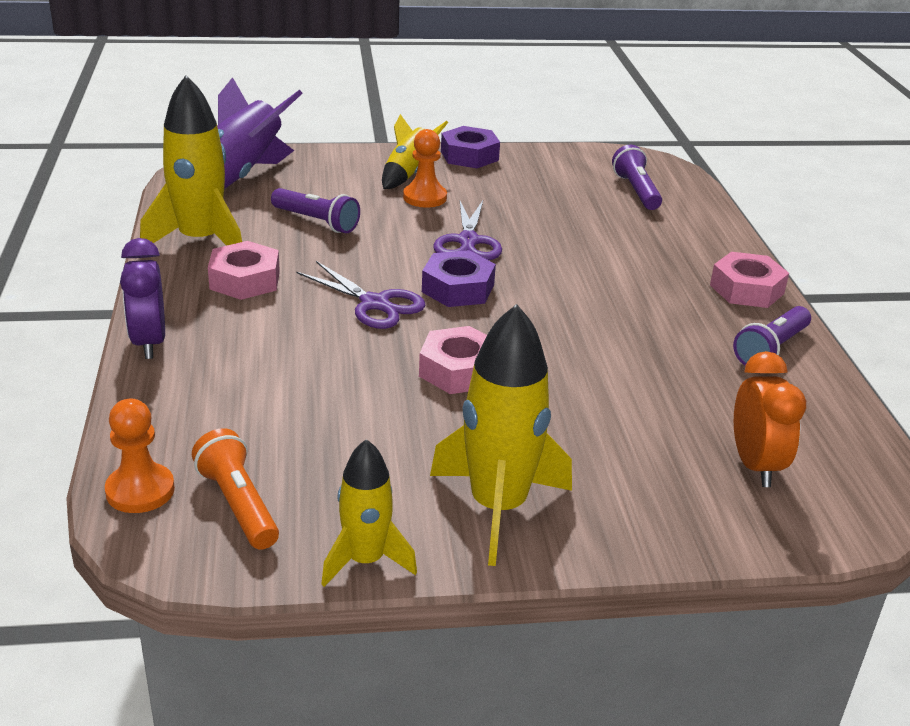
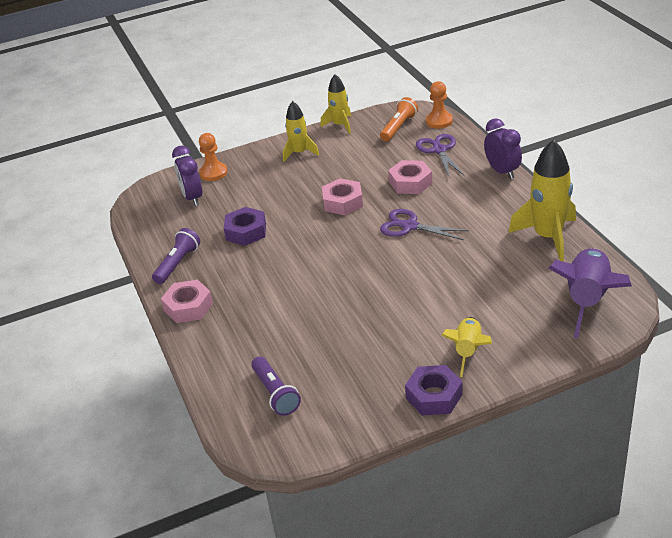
camera: 170 degrees right, 5 degrees up
orange flashlight [192,428,279,550] -> orange flashlight turned 105 degrees counterclockwise [380,97,418,141]
pink nut [208,241,280,300] -> pink nut moved to [388,160,432,194]
purple flashlight [271,188,360,233] -> none
orange pawn [403,129,447,208] -> orange pawn moved to [199,133,228,181]
purple nut [422,250,496,307] -> purple nut moved to [224,207,266,246]
yellow rocket [430,304,572,566] -> yellow rocket [283,101,319,162], size x0.61
purple scissors [434,201,502,260] -> purple scissors moved to [416,134,465,176]
orange clock [734,351,806,487] -> purple clock [172,146,203,206]

